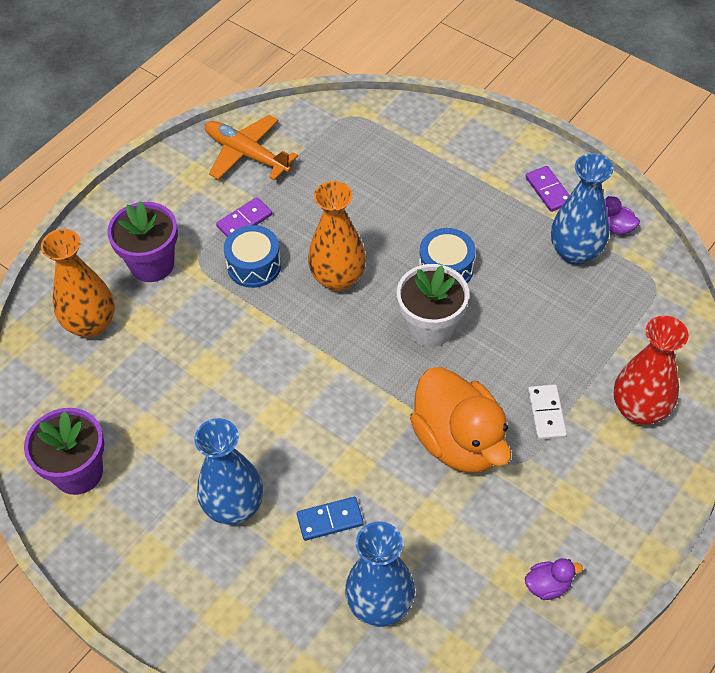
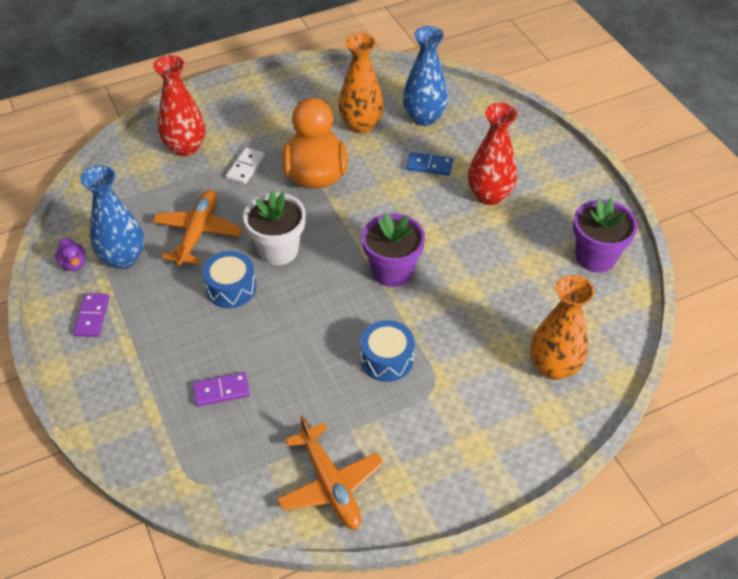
camera: 155 degrees left, 5 degrees down
purple flower pot [107,201,178,282] -> purple flower pot moved to [362,213,425,287]
blue vase [194,418,263,525] -> red vase [468,103,518,205]
purple domino [216,197,272,237] -> purple domino moved to [193,372,250,407]
orange vase [308,181,366,291] -> orange vase moved to [338,33,384,133]
purple duck [525,558,583,600] -> none
none -> orange plane [152,190,243,266]

